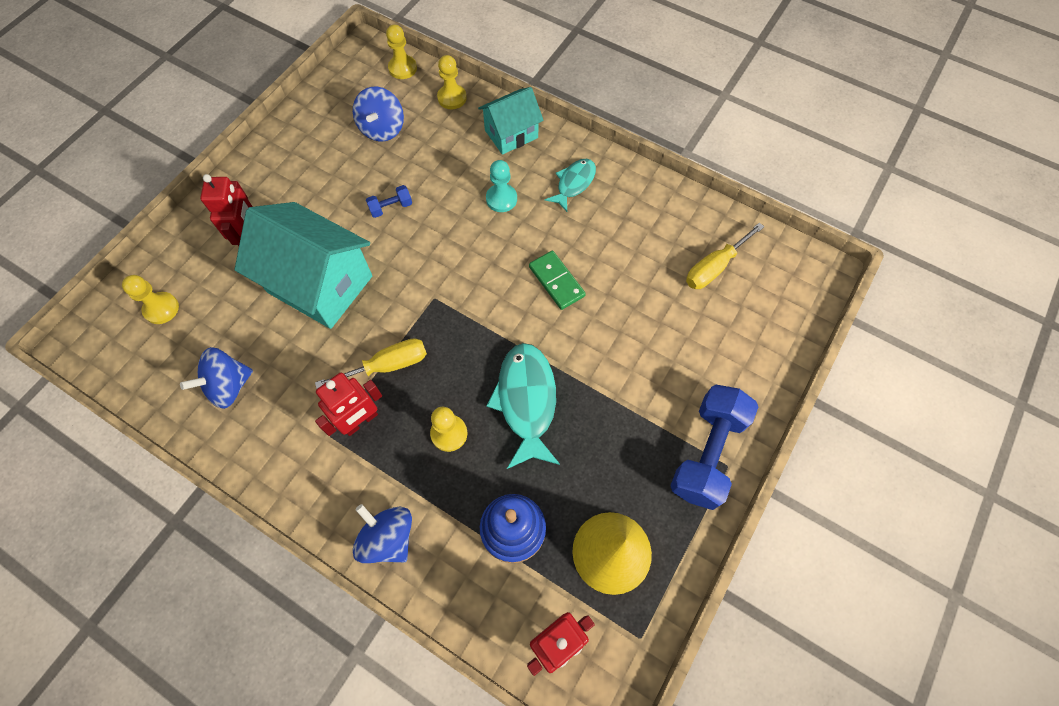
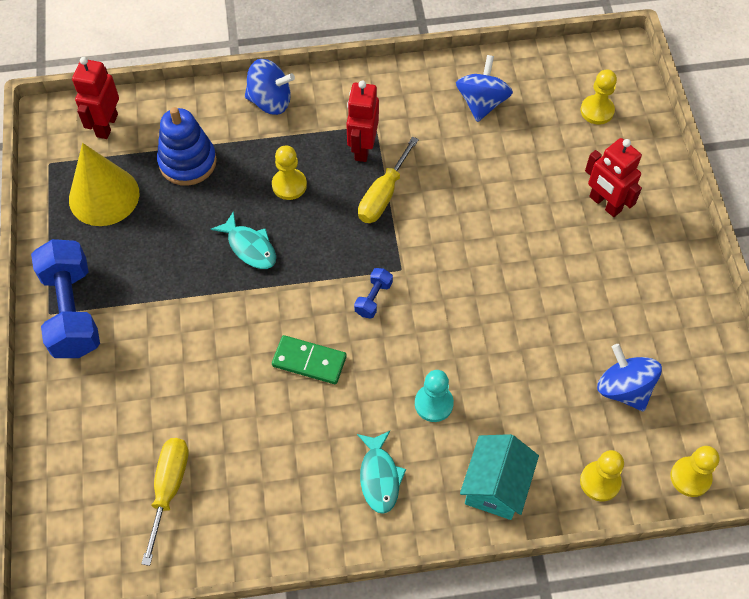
camera: 140 degrees right, 5 degrees down
turquoise house [235,202,372,329] -> none
blue dumbbell [366,185,412,218] -> blue dumbbell moved to [354,268,393,318]
turquoise fish [486,343,560,469] -> turquoise fish [211,211,276,269], size x0.60

